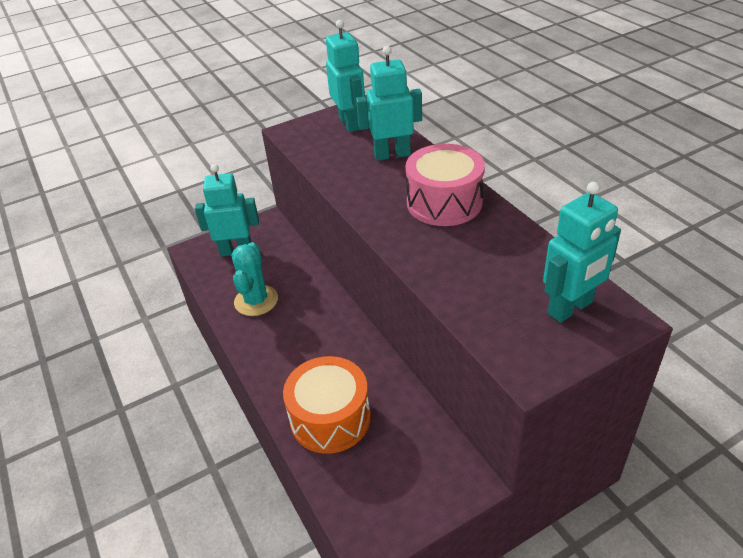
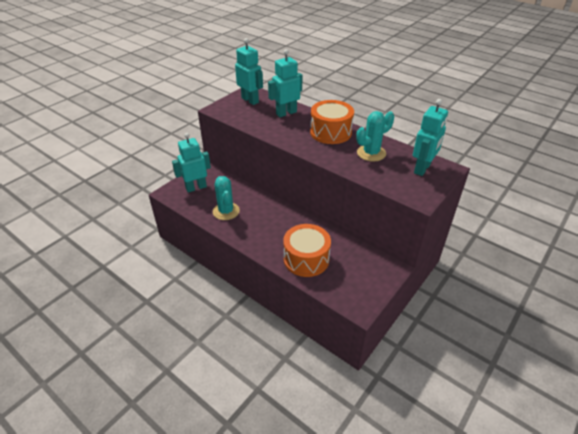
camera: 25 degrees left, 0 degrees up
pink drum [405,144,485,226] -> orange drum [310,100,354,144]
none -> turquoise cactus [356,111,394,162]

